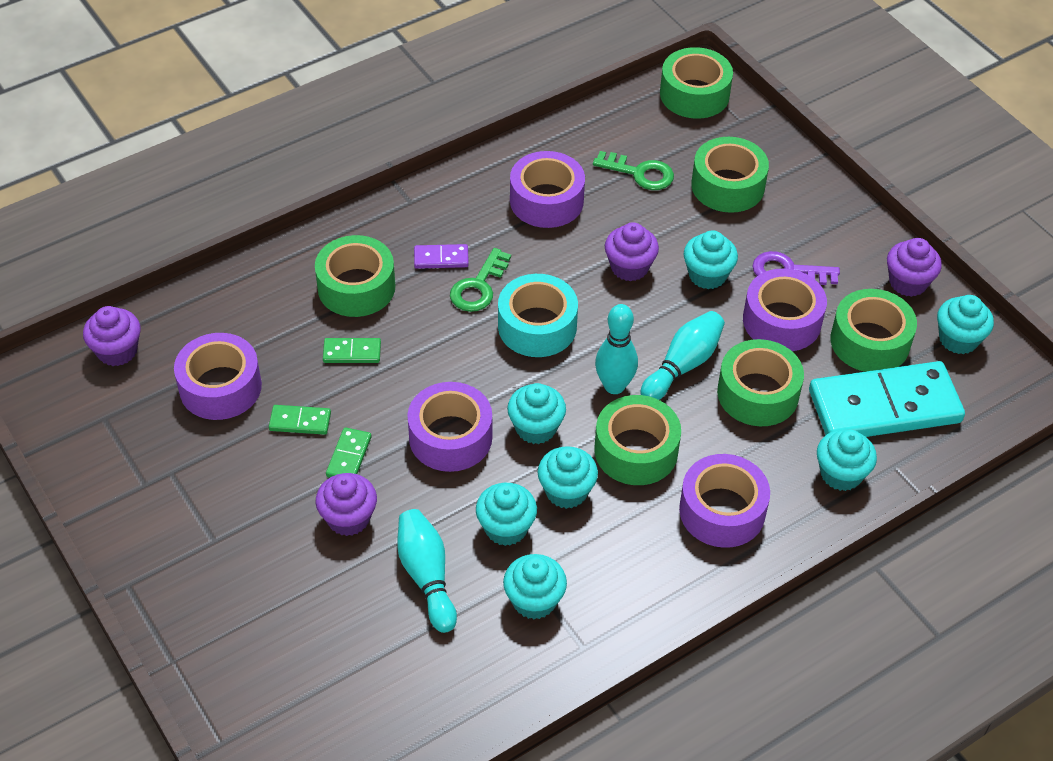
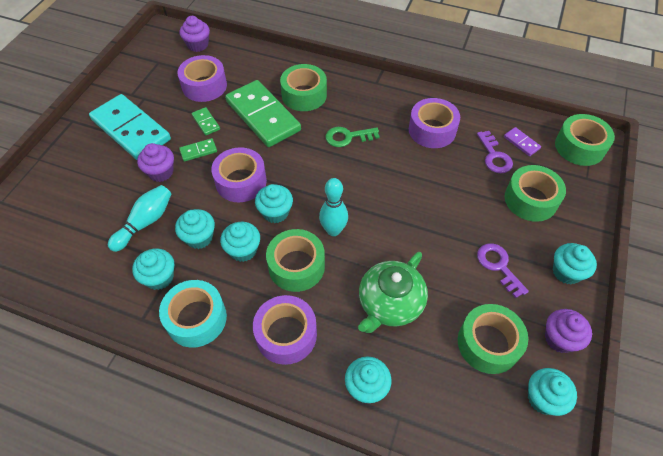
camera: 55 degrees right, 5 degrees up
green domino [323,338,381,363] -> green domino [225,80,301,147], size x2.44
purple domino [414,244,469,269] -> purple domino moved to [504,127,541,156]
turquoise tape [498,274,578,357] -> turquoise tape moved to [159,280,227,347]
green key [593,151,674,190] -> purple key [477,131,513,173]
purple cupcake [605,223,659,281] -> none
turquoise bowling pin [640,311,725,400] -> none
turquoise cupcake [684,230,738,289] -> turquoise cupcake moved to [553,243,597,284]
green tape [717,339,804,426] -> green teapot [358,252,428,333]
purple tape [743,269,827,351] -> none
turquoise domino [809,361,965,437] -> turquoise domino moved to [89,94,171,160]

